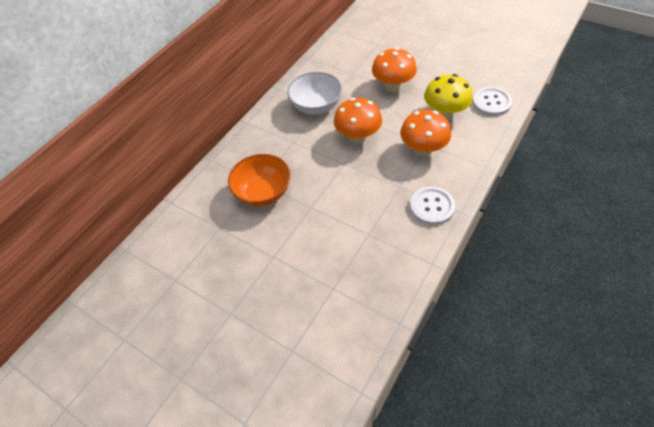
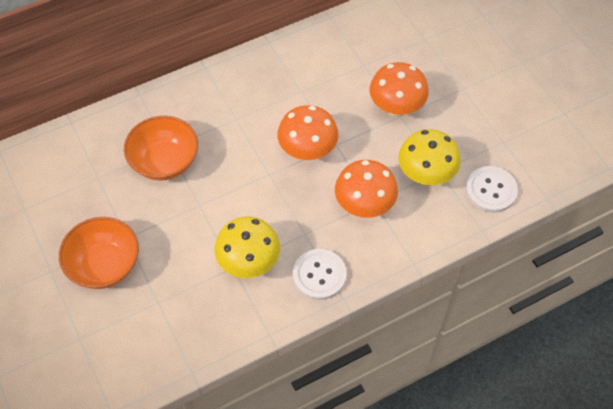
camera: 25 degrees right, 5 degrees up
white bowl [287,72,342,115] -> none
none -> orange bowl [59,217,139,289]
none -> yellow mushroom [215,216,280,278]

